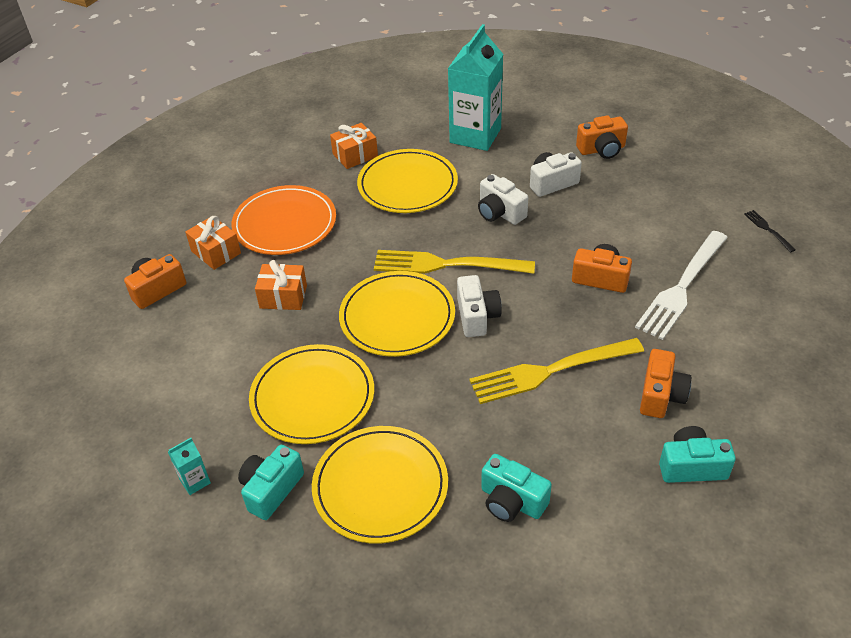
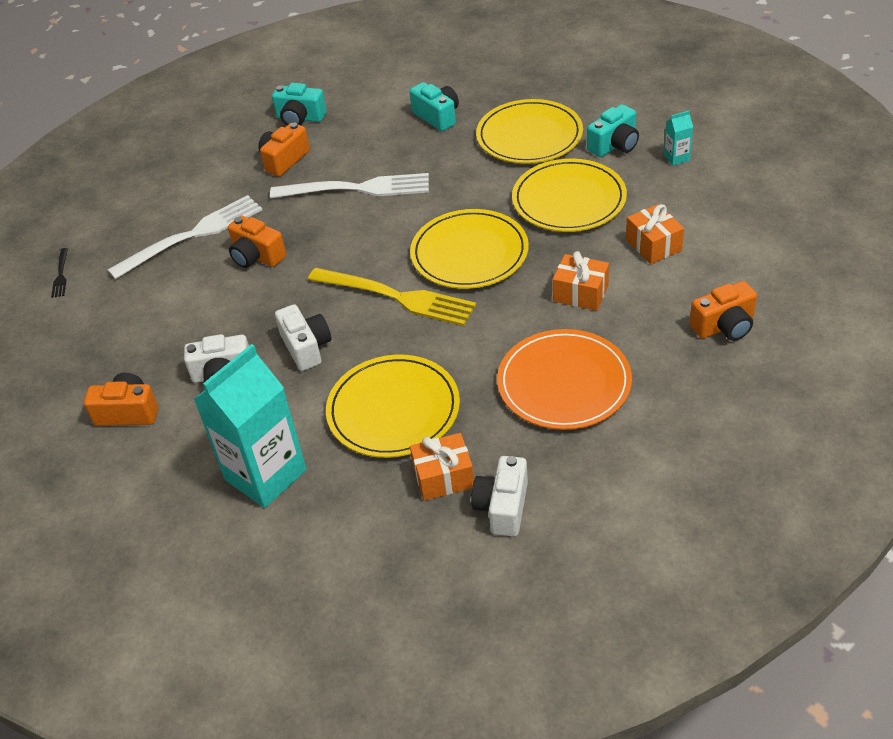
camera: 160 degrees left, 0 degrees up
orange gift [185,216,241,270] -> orange gift moved to [626,204,684,264]
white camera [457,275,502,337] -> white camera moved to [471,456,528,536]
yellow fork [469,338,644,404] -> white fork [270,173,429,198]

